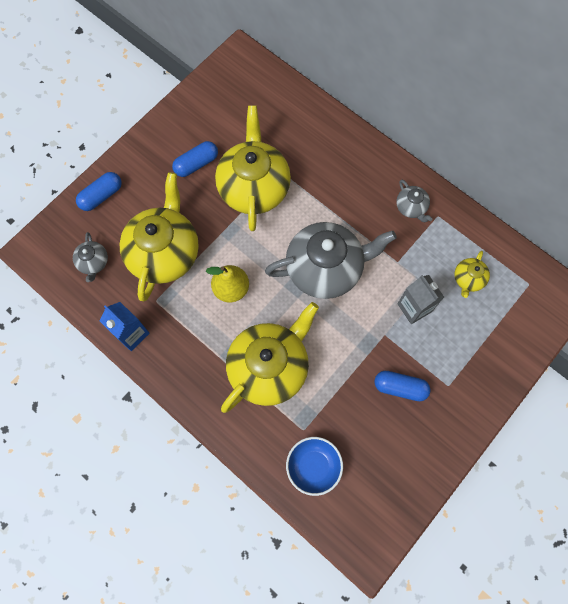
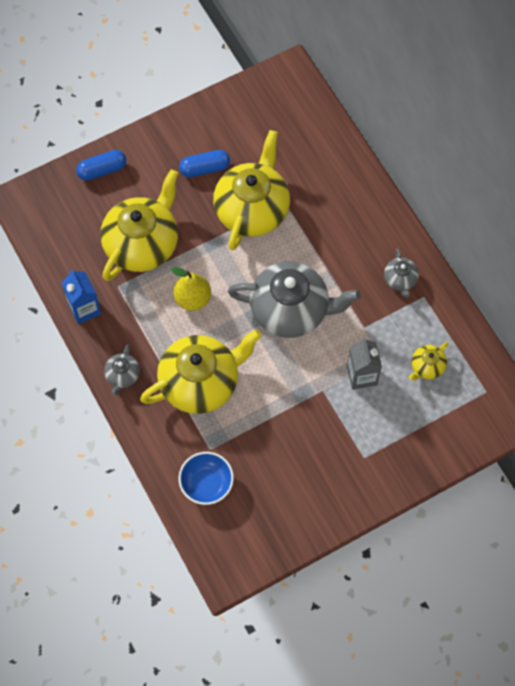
camera: 20 degrees right, 5 degrees down
grey teapot [73,232,108,282] -> grey teapot moved to [104,344,140,396]
blue capsule [374,371,431,401] -> none

